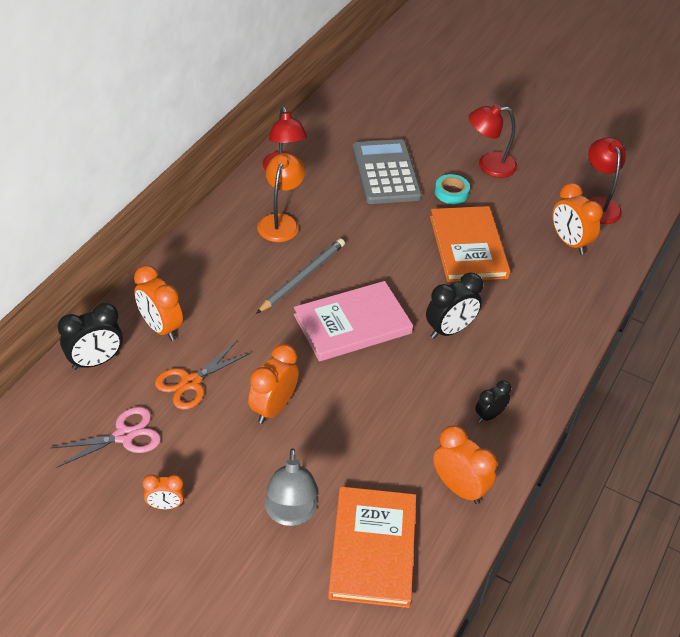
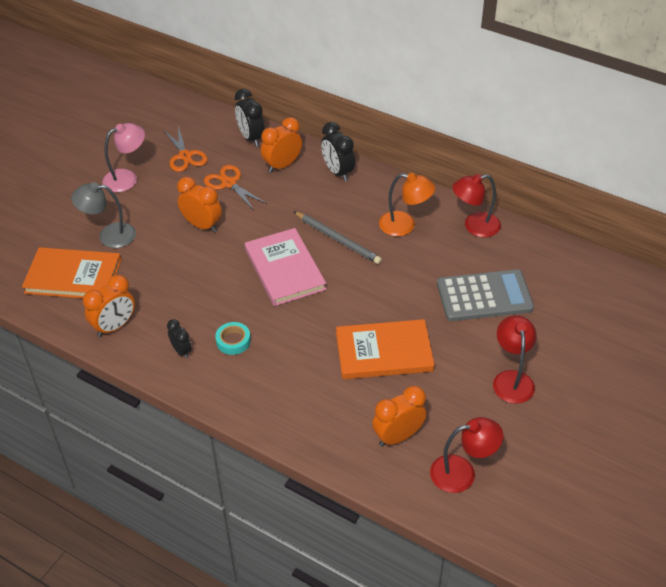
camera: 95 degrees right, 0 degrees up
pink scissors [51,407,161,468] -> orange scissors [164,126,208,172]
orange clock [142,474,185,510] -> pink lamp [102,123,145,192]
black clock [426,273,483,339] -> black clock moved to [321,122,355,181]
turquoise tape [435,174,470,204] -> turquoise tape moved to [215,322,251,355]

